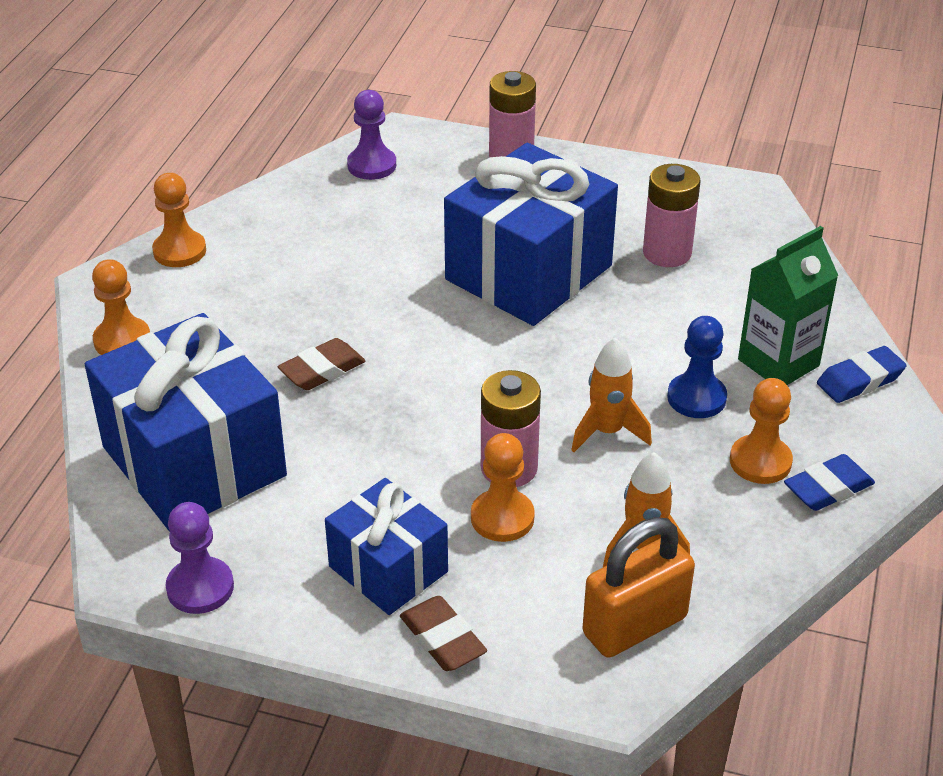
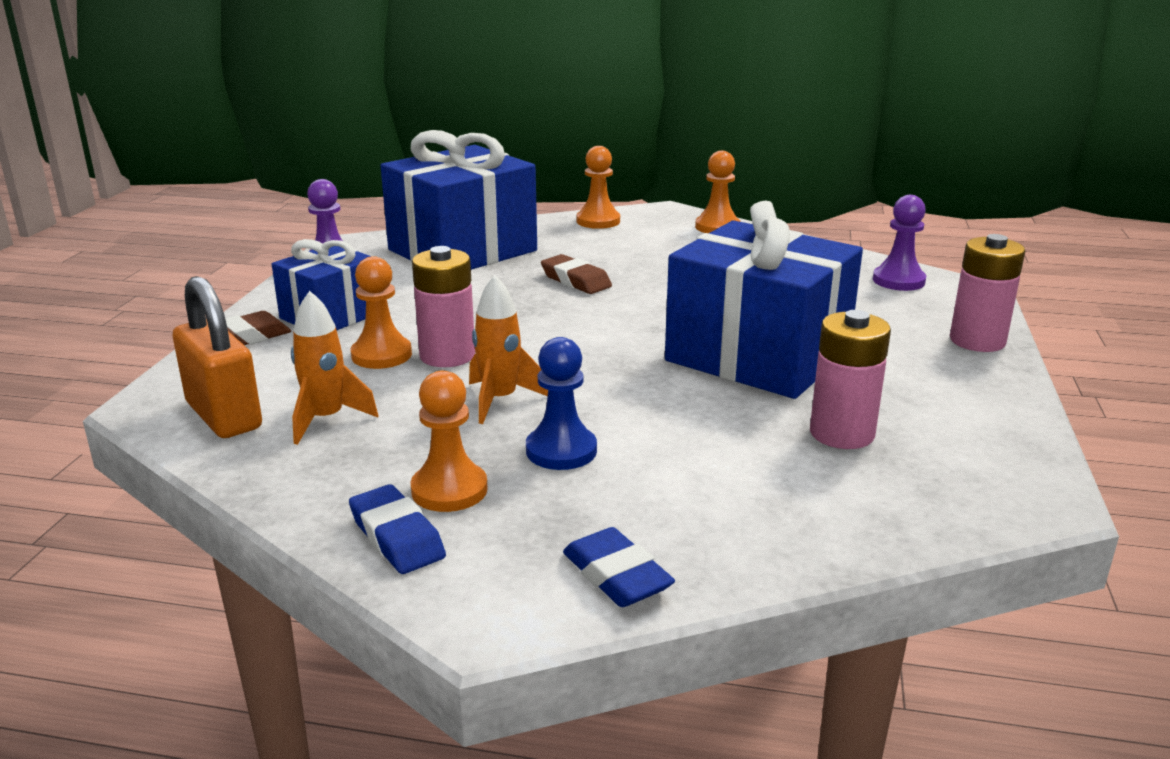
camera: 85 degrees right, 15 degrees down
green carton [738,226,839,385] -> none

